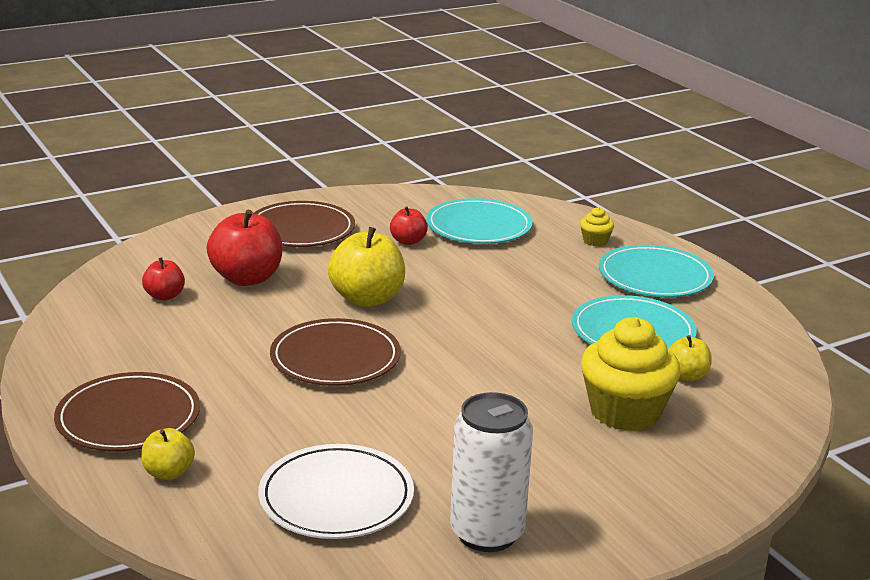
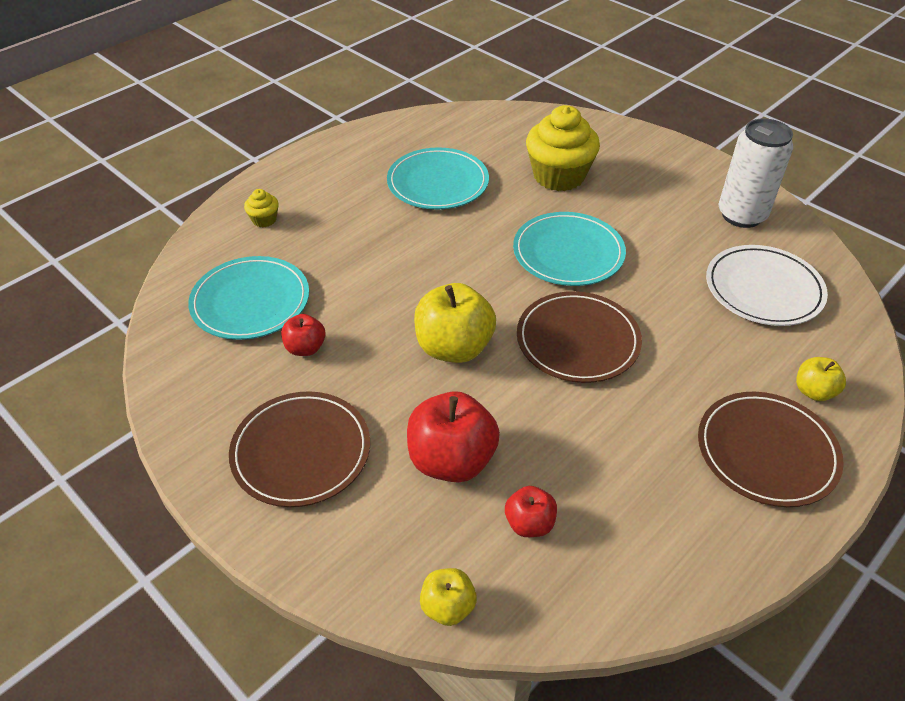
camera: 105 degrees left, 20 degrees up
turquoise plate [599,245,714,297] -> turquoise plate moved to [513,212,626,286]
yellow apple [669,335,712,381] -> yellow apple moved to [420,568,477,626]

